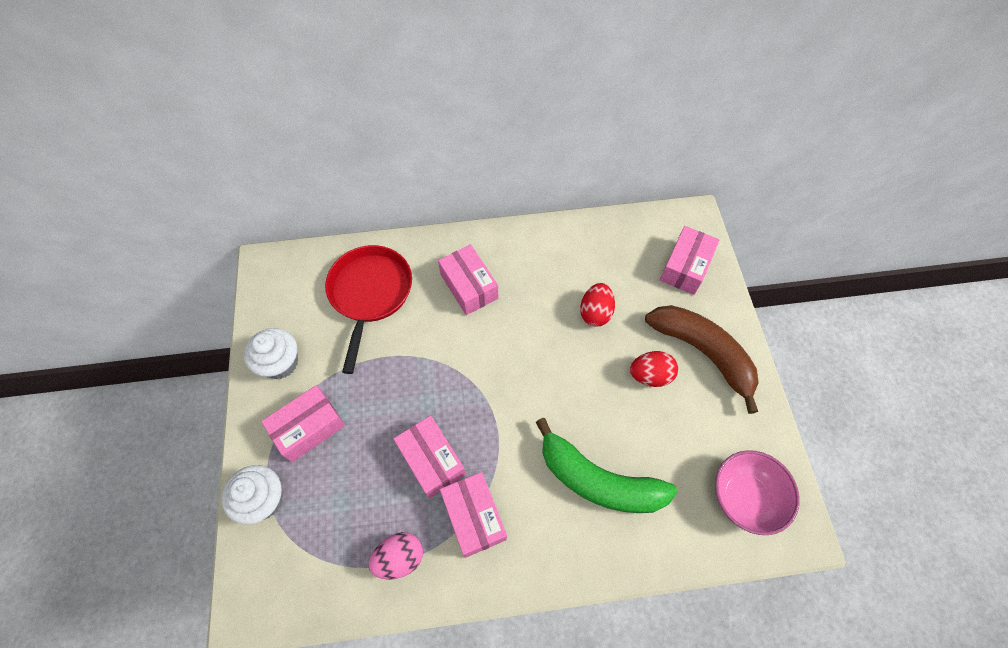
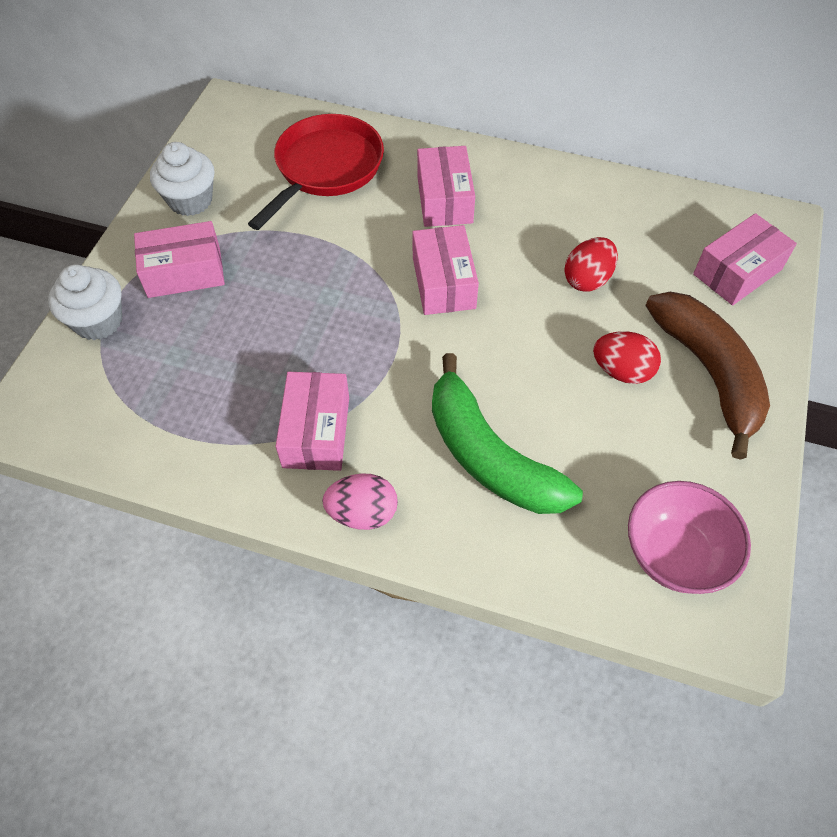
camera: 25 degrees right, 5 degrees down
pink egg [369,532,423,580] -> pink egg moved to [322,474,398,530]
pink box [393,415,466,499] -> pink box moved to [412,225,479,315]

